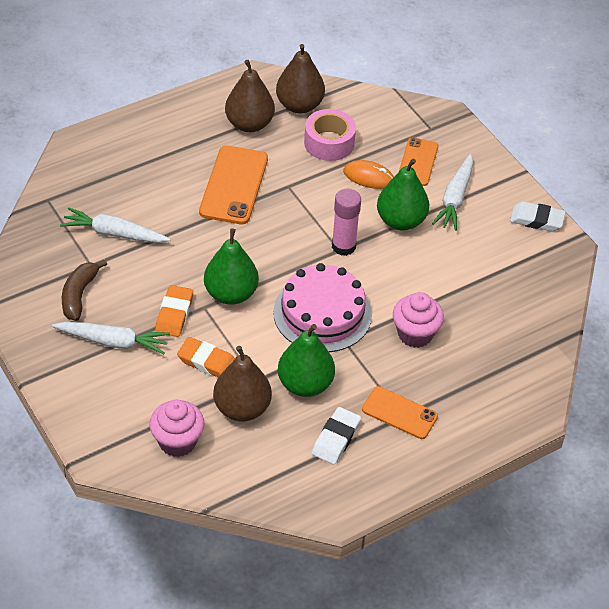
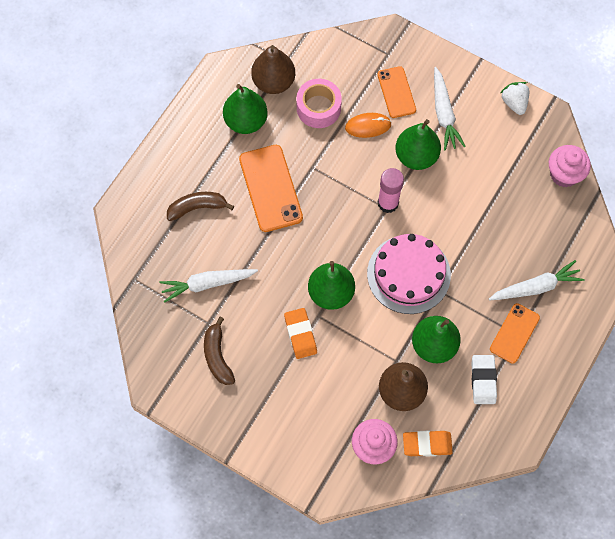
camera: 25 degrees left, 20 degrees up
white carrot [52,322,170,354] -> white carrot moved to [488,260,585,300]
orange eraser [177,337,235,378] -> orange eraser moved to [403,430,453,457]
brown pear [225,60,275,132] -> green pear [223,84,268,134]
orange phone [362,386,438,439] -> orange phone turned 60 degrees counterclockwise [490,303,540,364]
pink cupcake [393,292,444,348] -> pink cupcake moved to [549,145,591,187]
white eraser [510,201,566,231] -> white strawberry [500,82,529,115]
none -> brown banana [167,192,234,221]

